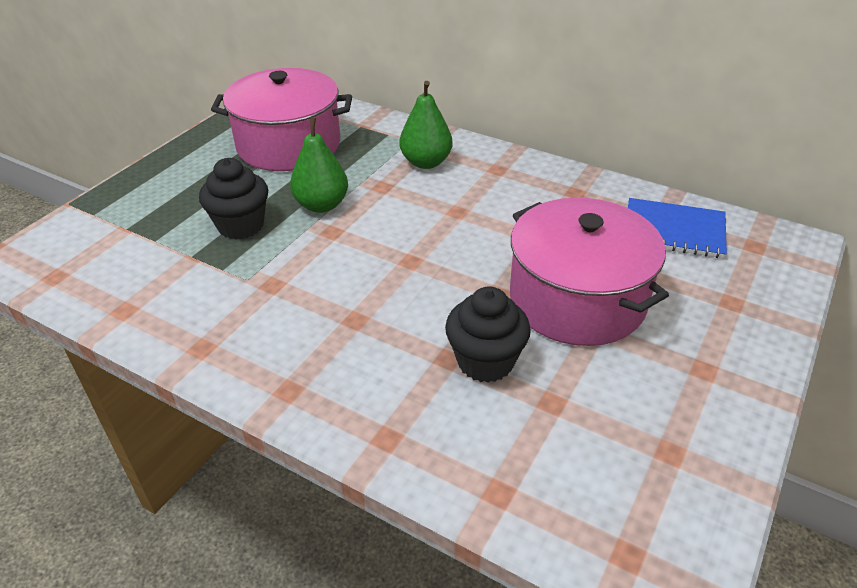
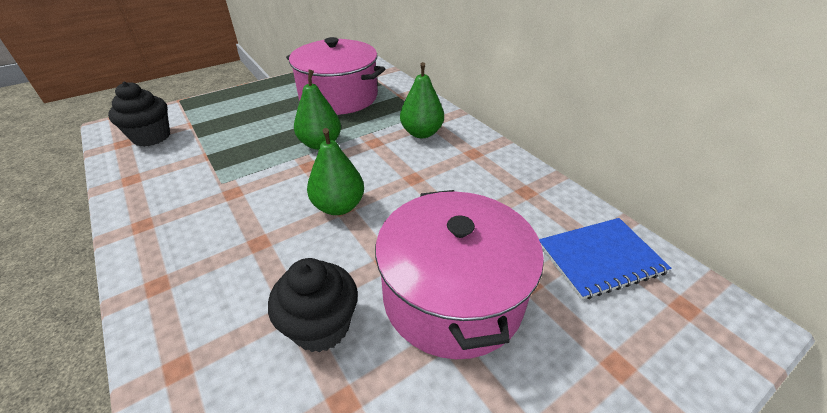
camera: 25 degrees right, 0 degrees up
black cupcake [199,158,268,240] -> black cupcake moved to [108,81,170,147]
blue notebook [628,198,727,258] -> blue notebook turned 60 degrees counterclockwise [539,218,671,300]
none -> green pear [307,128,364,215]

